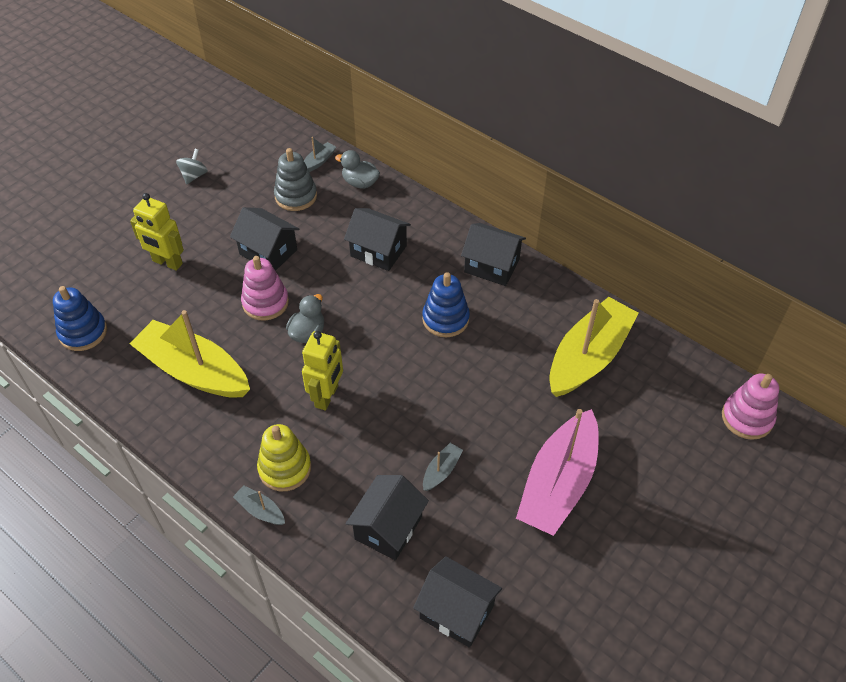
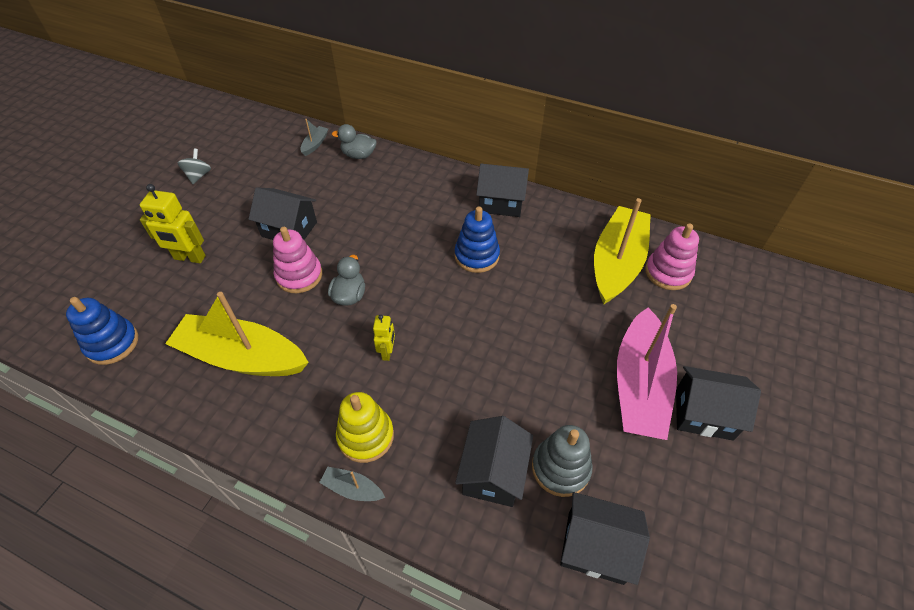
camera: 15 degrees left, 0 degrees up
grey stacking toy [274,148,317,211] -> grey stacking toy moved to [532,425,593,497]
yellow robot [302,331,343,411] -> yellow robot [373,315,395,361], size x0.59
black house [344,208,411,271] -> black house moved to [676,366,761,441]
grey boat [423,443,463,491] -> none
pink stacking toy [722,374,779,440] -> pink stacking toy moved to [645,223,699,290]

